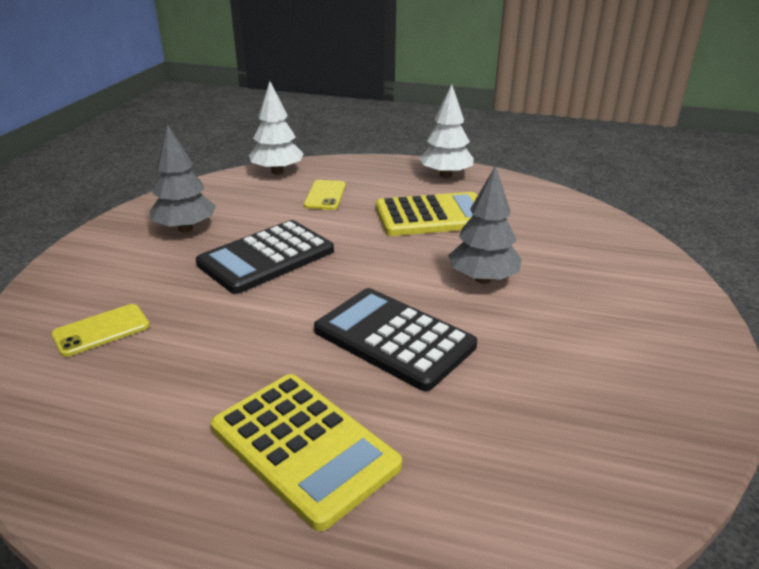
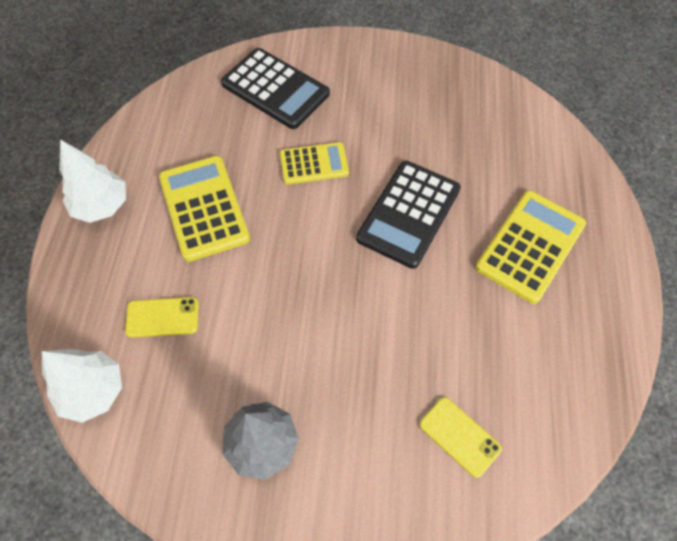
camera: 100 degrees left, 30 degrees up
black calculator [196,220,334,294] -> black calculator moved to [221,48,330,129]
grey tree [448,165,522,284] -> yellow calculator [280,142,349,184]

